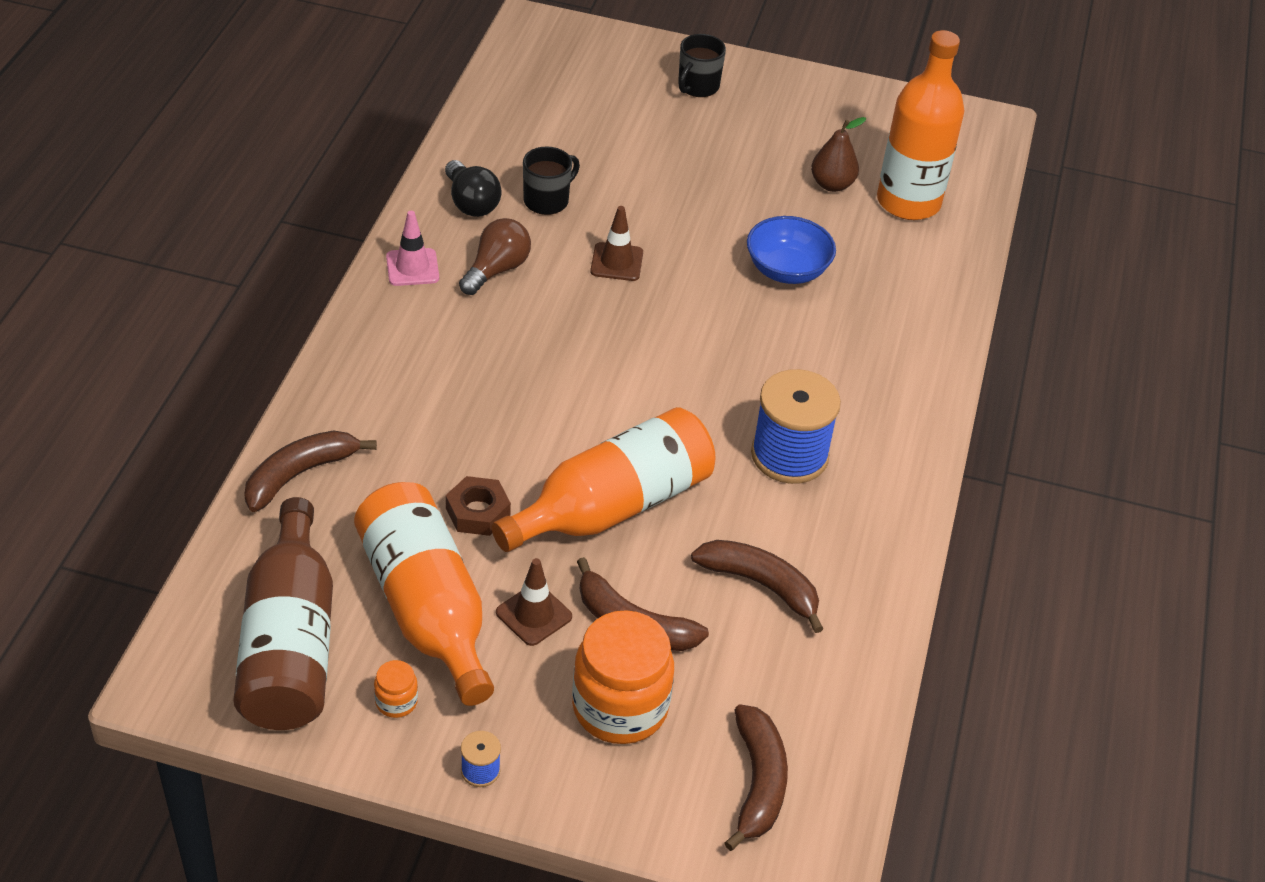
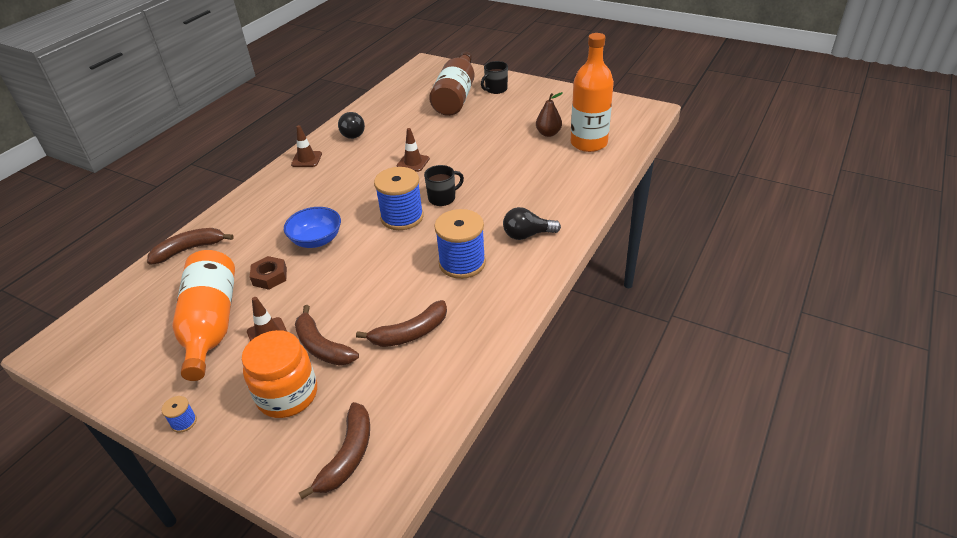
camera: 20 degrees right, 5 degrees down
brown bottle [233,497,333,730] -> brown bottle moved to [429,51,475,116]
orange jar [374,660,418,718] -> none
pink traffic cone [386,211,439,286] -> brown traffic cone [291,125,322,167]
brown light bulb [459,218,531,295] -> none
orange bottle [492,407,716,552] -> none
black mug [523,146,580,215] -> black mug moved to [424,165,464,206]
brown banana [691,540,824,633] -> brown banana turned 105 degrees clockwise [356,300,447,347]
blue bowl [747,216,836,284] -> blue bowl moved to [284,207,341,248]
none -> blue spool [374,167,424,230]
none -> black light bulb [503,207,561,240]

